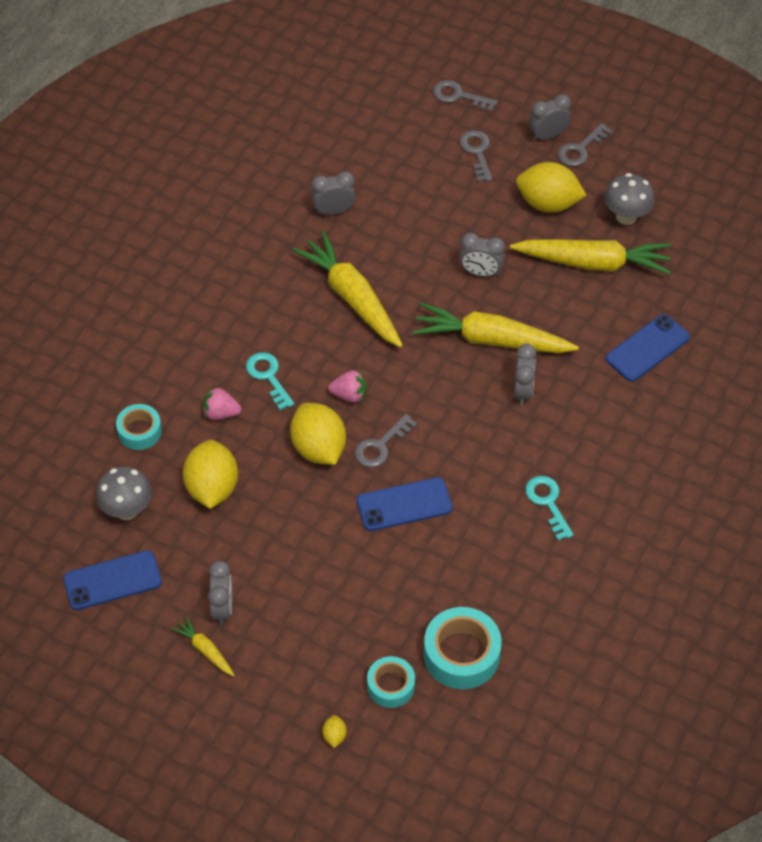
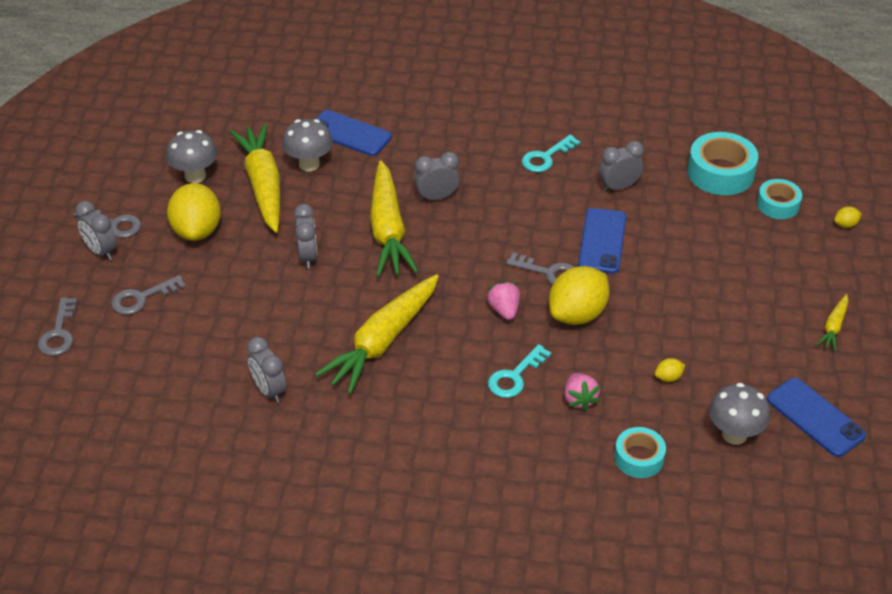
camera: 110 degrees left, 10 degrees down
yellow lemon [183,440,238,509] -> yellow lemon [655,358,685,382], size x0.41
grey clock [208,561,232,625] -> grey clock moved to [599,141,644,192]
blue phone [357,477,452,531] -> blue phone turned 45 degrees clockwise [578,208,626,274]
none -> grey mushroom [282,119,333,172]

